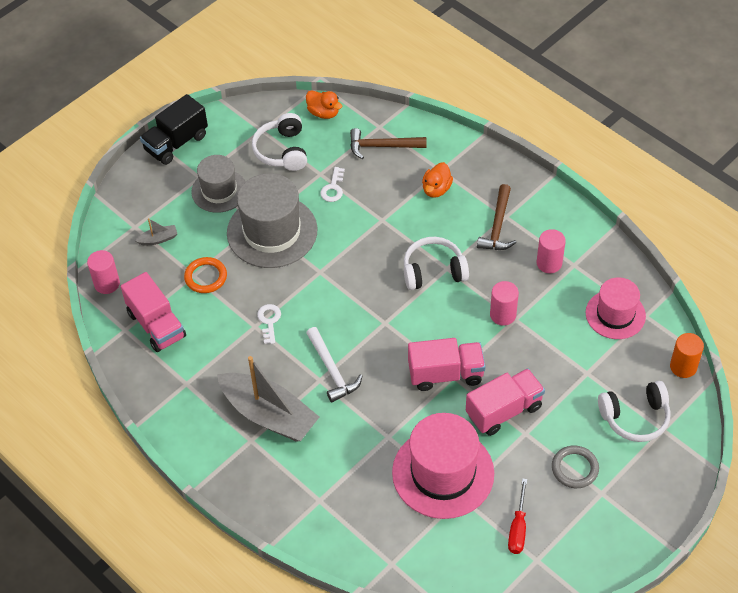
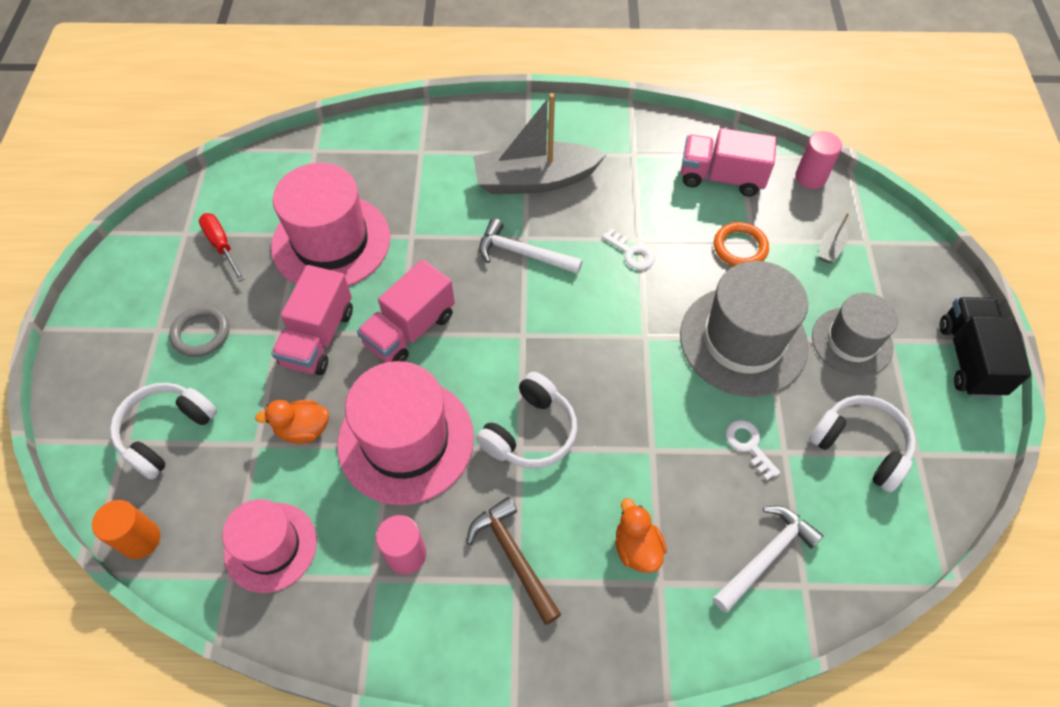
camera: 135 degrees right, 5 degrees up
orange duck [306,90,342,119] -> orange duck moved to [255,400,329,443]
brown hammer [350,128,426,159] -> white hammer [713,506,824,612]
pink cylinder [490,281,519,326] -> pink hat [337,361,474,505]

